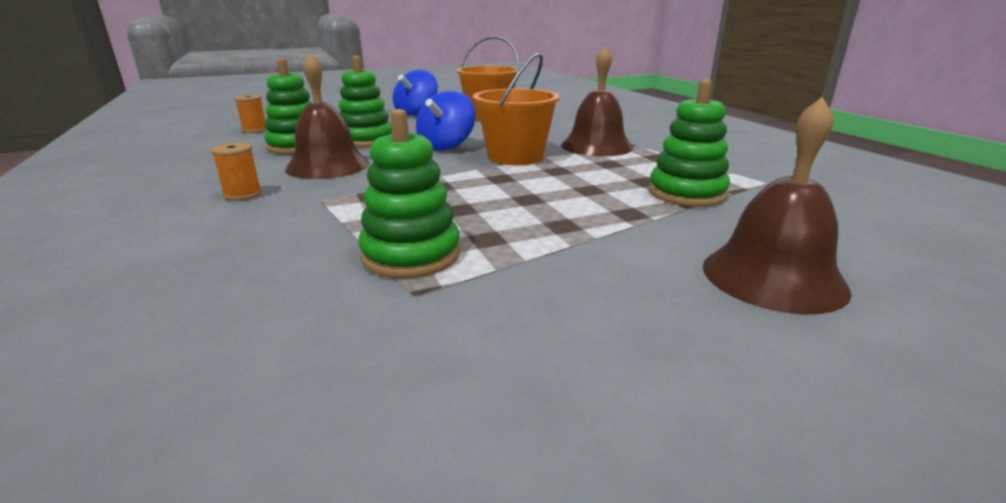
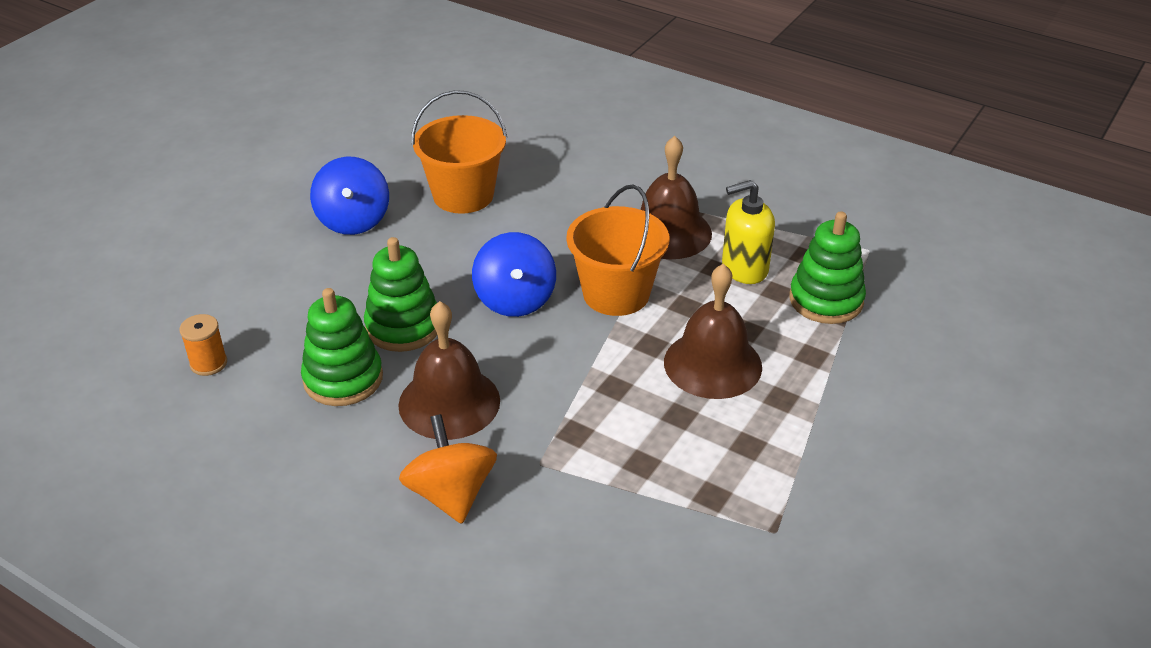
camera: 35 degrees left, 15 degrees up
orange spool [211,143,262,201] -> orange spinning top [399,414,497,524]
green stacking toy [358,109,460,278] -> none
brown bell [703,97,852,314] -> brown bell moved to [664,264,762,399]
none -> yellow soap dispenser [722,180,775,284]

